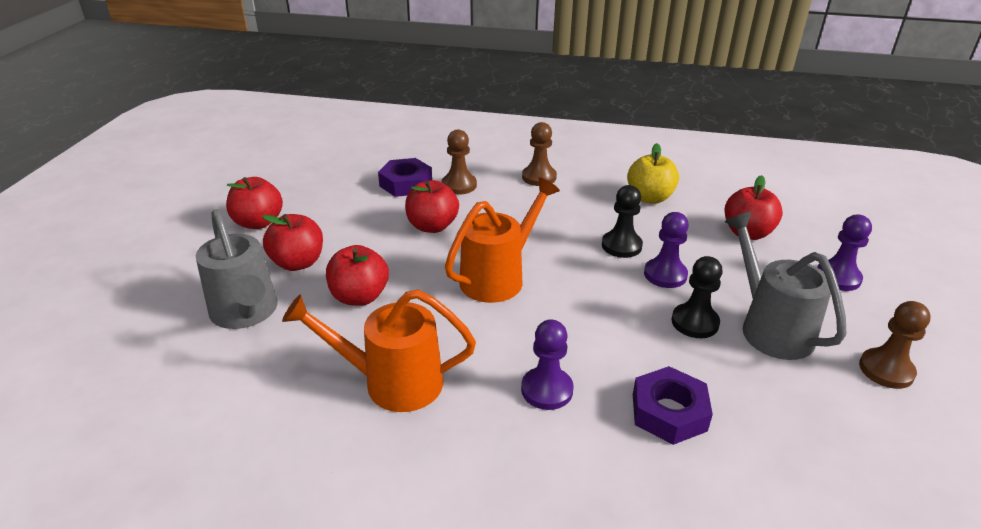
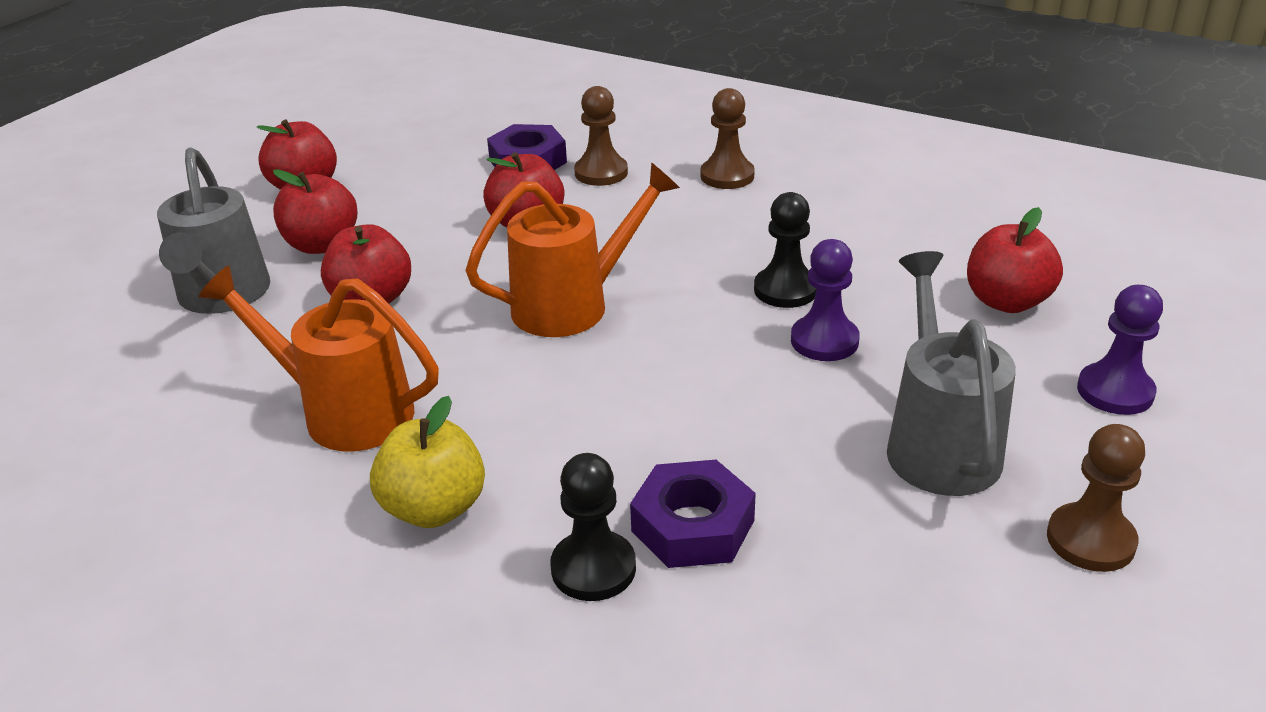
camera: 20 degrees right, 0 degrees up
purple pawn [521,319,574,410] -> none
yellow apple [627,143,679,204] -> yellow apple moved to [370,396,485,528]
black pawn [671,256,723,338] -> black pawn moved to [550,453,636,601]

